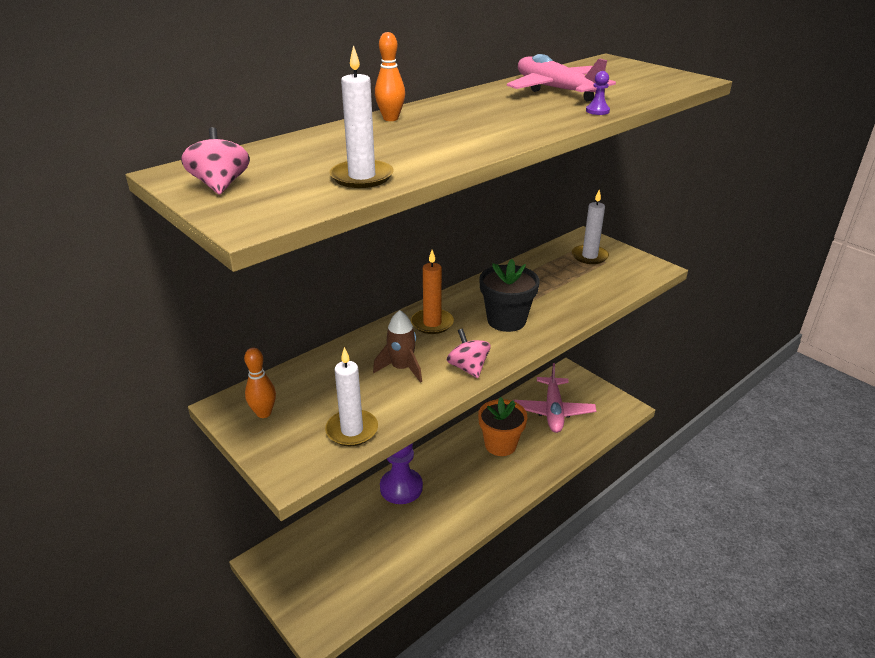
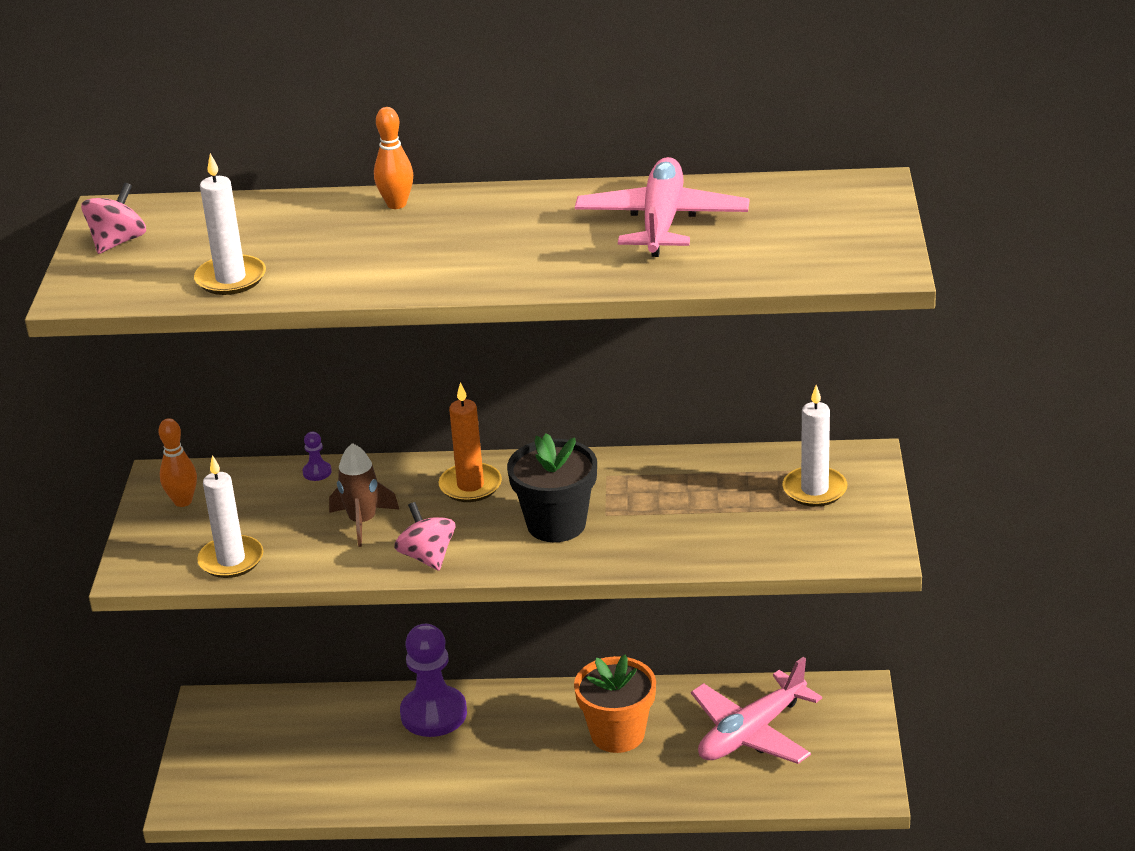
camera: 45 degrees right, 0 degrees up
pink spinning top [447,329,491,378] -> pink spinning top turned 45 degrees counterclockwise [394,502,455,571]
purple pawn [586,71,610,115] -> purple pawn moved to [303,432,332,481]

